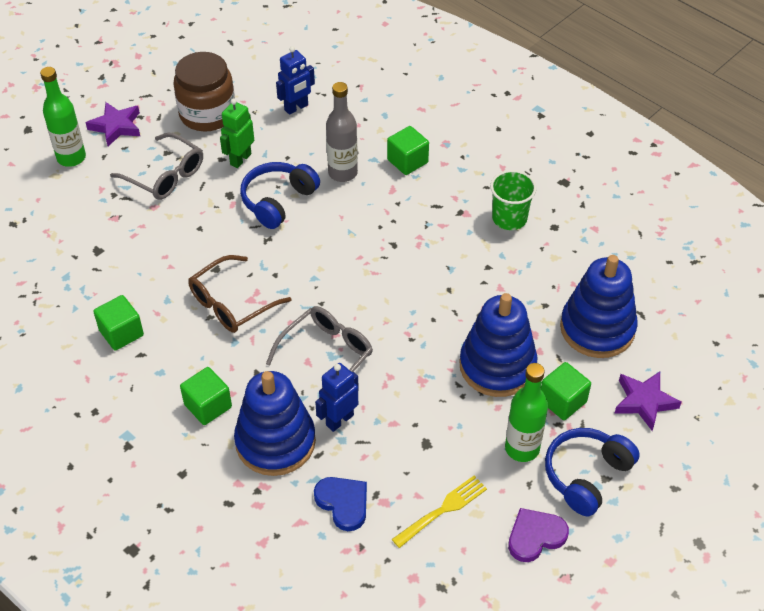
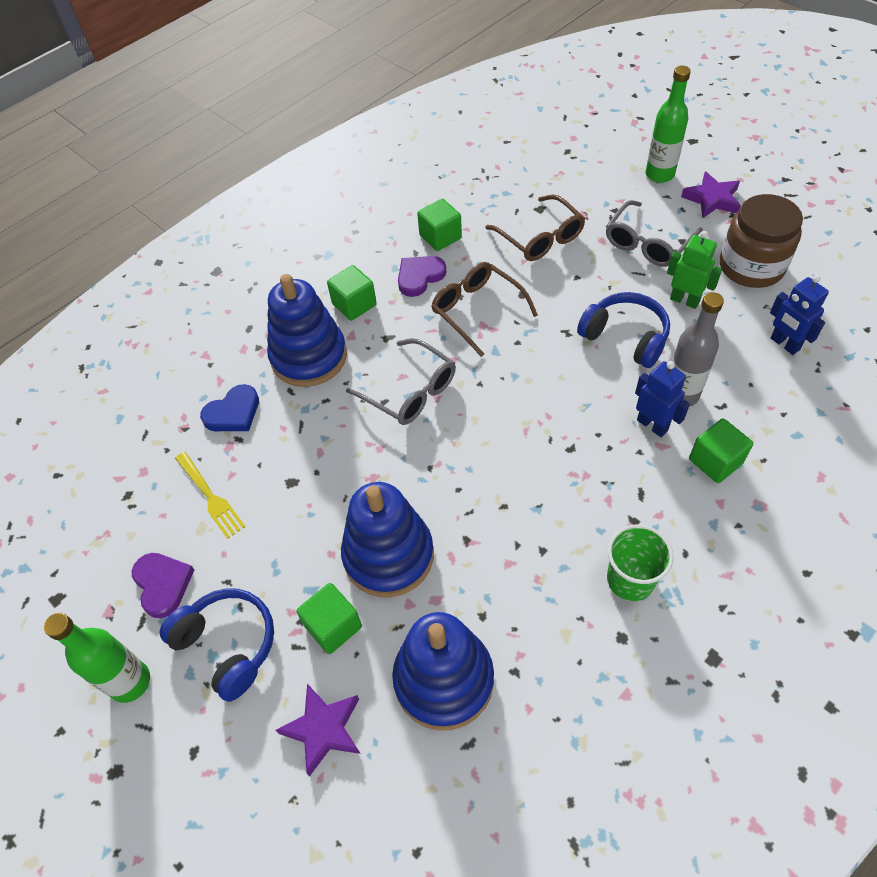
camera: 95 degrees right, 5 degrees up
blue robot [315,363,359,432] -> blue robot moved to [635,361,690,437]
green bottle [505,363,548,462] -> green bottle moved to [44,613,150,703]
none -> purple heart [398,256,446,297]
none -> brown glasses [485,194,585,261]

